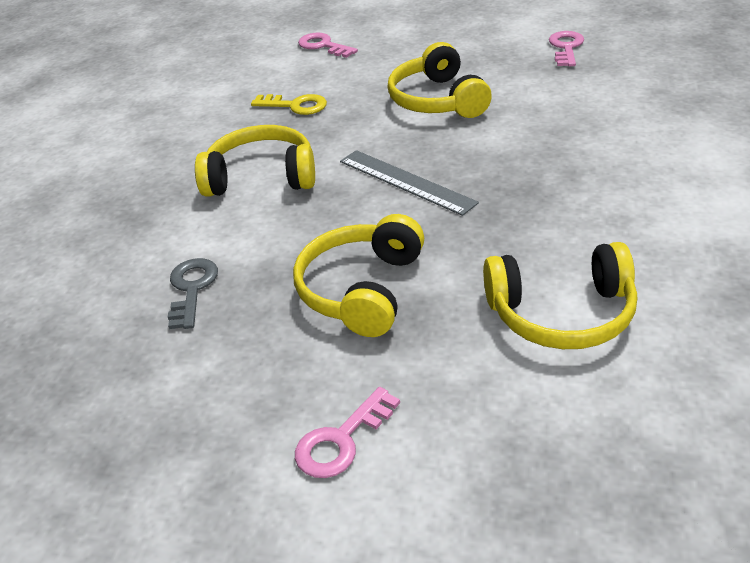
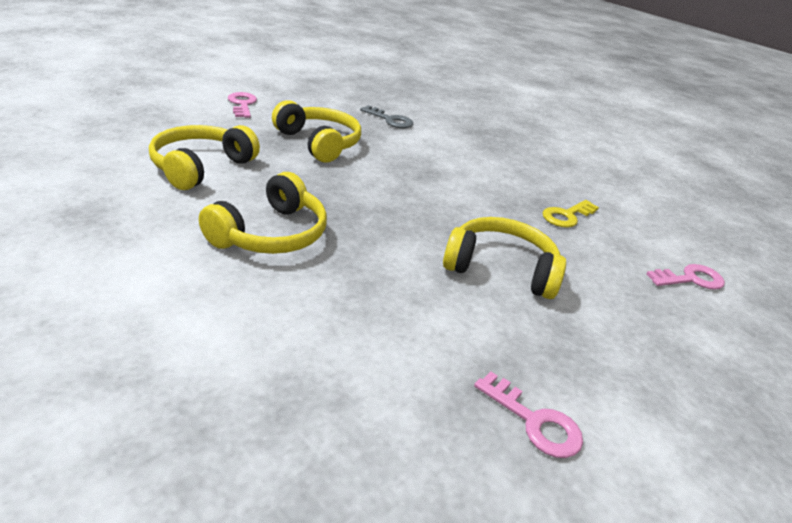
camera: 115 degrees right, 5 degrees down
yellow headphones [195,125,315,197] -> yellow headphones moved to [199,172,327,254]
grey ruler [340,150,479,216] -> none

